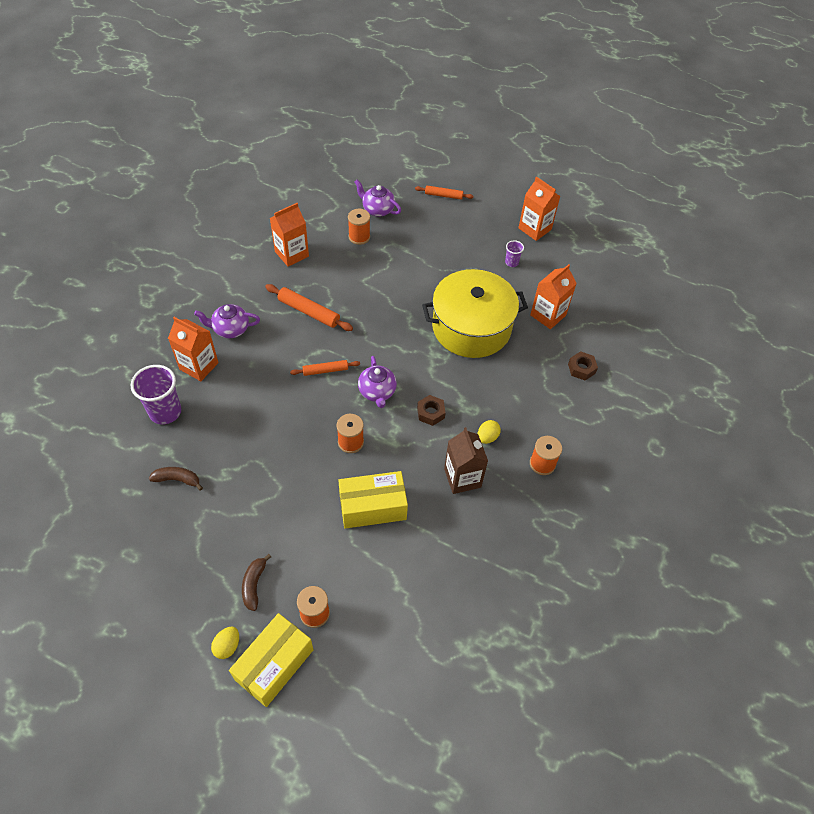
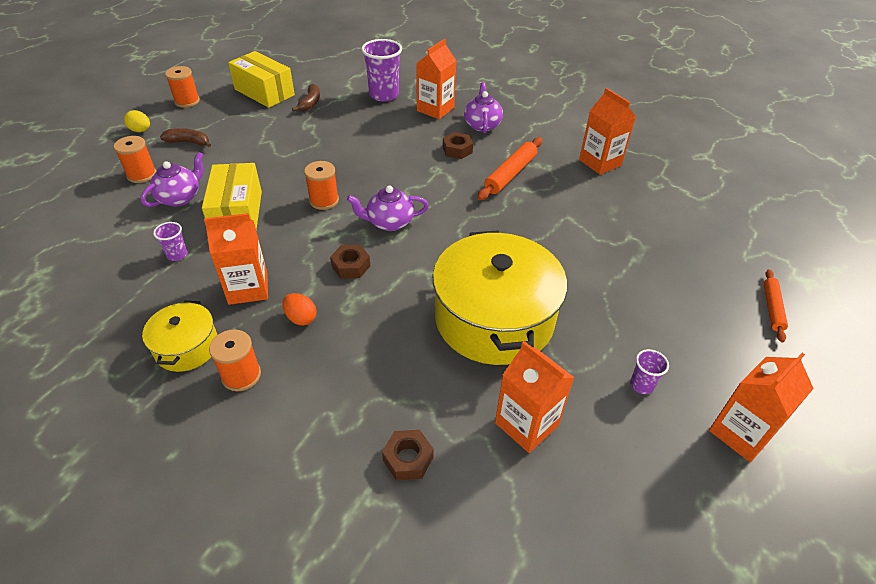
camera: 95 degrees right, 10 degrees down
yellow box [229,613,313,707] -> yellow box moved to [228,51,295,108]
orange rolling pin [290,360,360,376] -> none
orange spool [348,209,370,245] -> orange spool moved to [165,66,200,108]
purple teapot [354,180,401,217] -> purple teapot moved to [141,152,204,207]
brown carton [444,427,488,494] -> orange carton [204,213,268,305]
yellow egg [478,420,501,444] -> orange egg [282,293,317,325]
none -> yellow pot [142,301,217,372]
none -> purple cup [153,222,187,261]
none -> brown nut [443,132,473,159]

